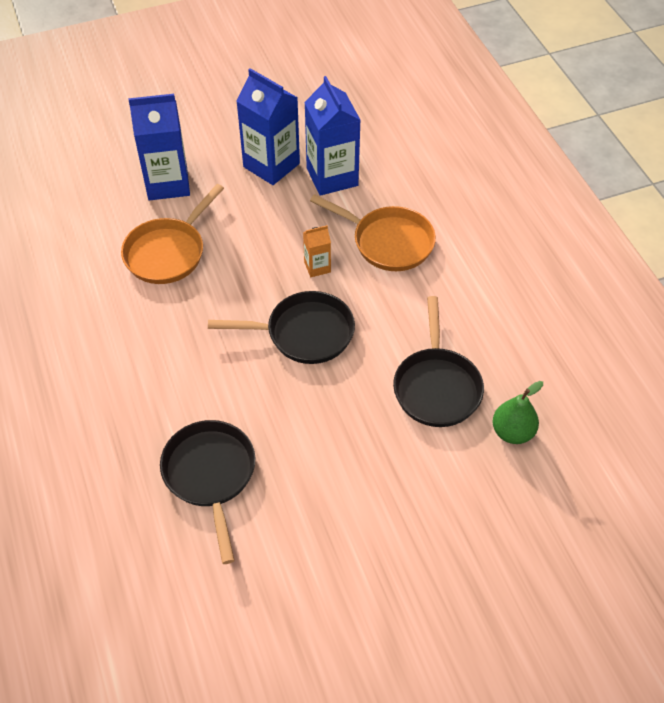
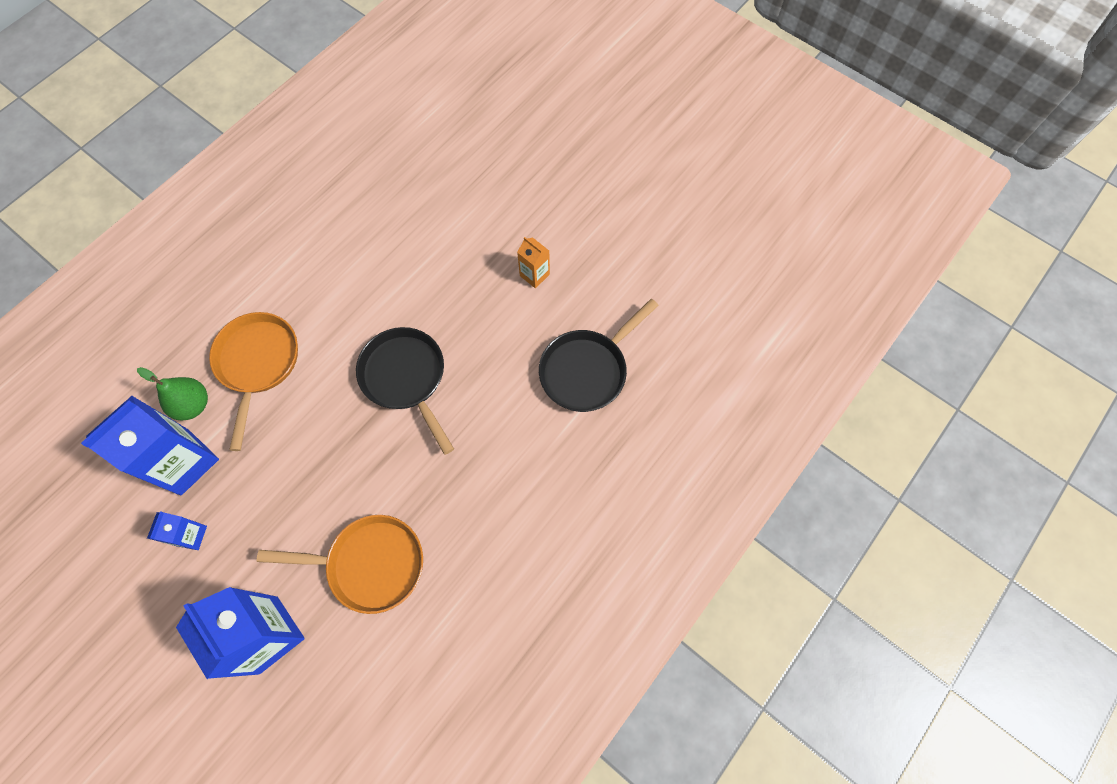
camera: 120 degrees left, 15 degrees up
blue carton [236,68,300,185] -> blue carton [147,511,207,550], size x0.49
orange carton [303,225,331,277] -> orange carton moved to [517,237,550,288]
black pan [393,296,484,427] -> none
green pear [492,381,543,444] -> green pear moved to [137,367,208,420]

